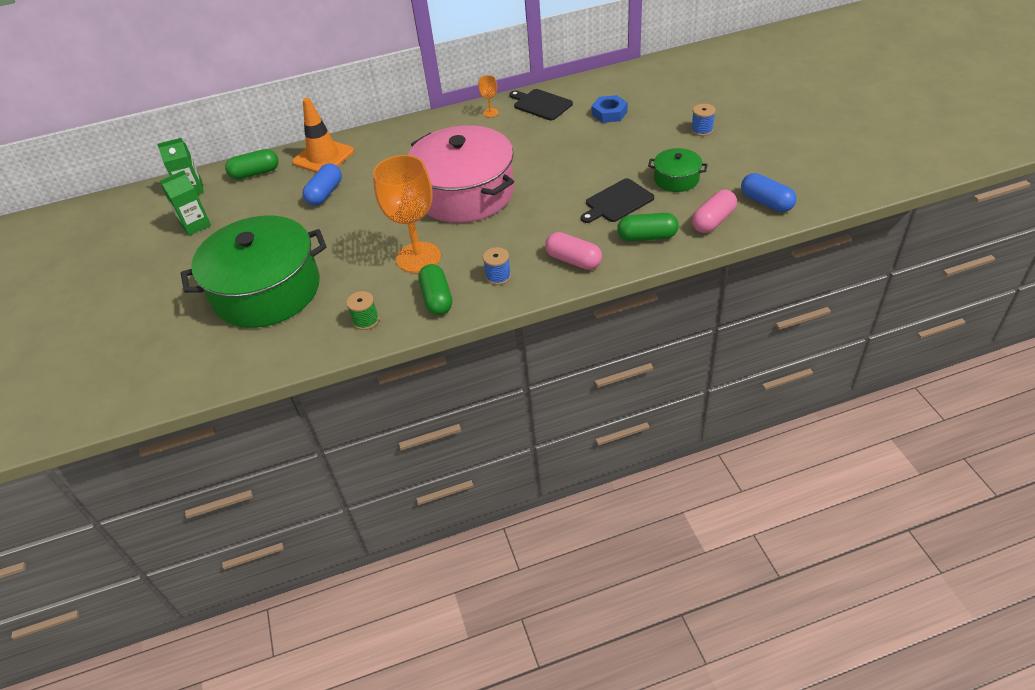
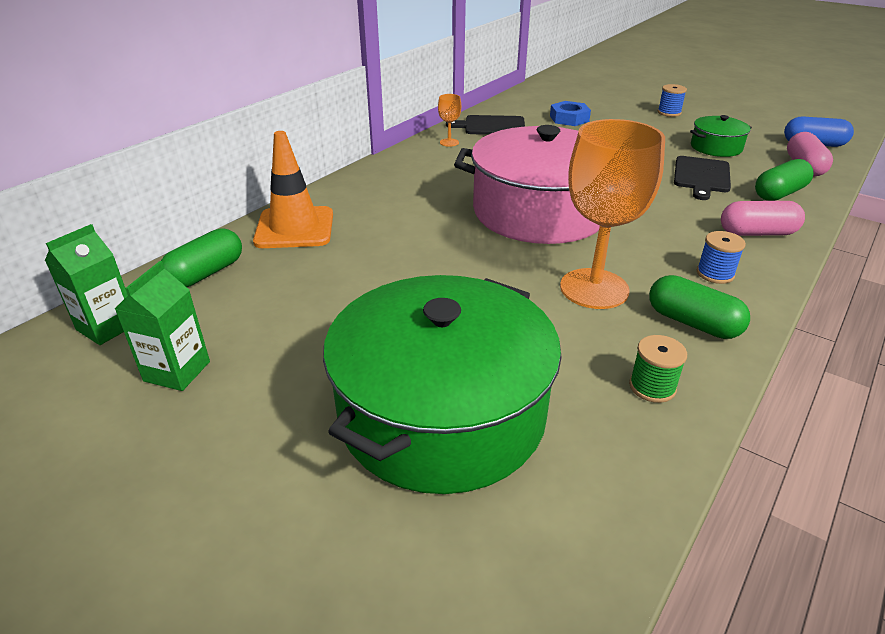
camera: 40 degrees left, 10 degrees down
blue capsule [303,163,342,206] -> none

